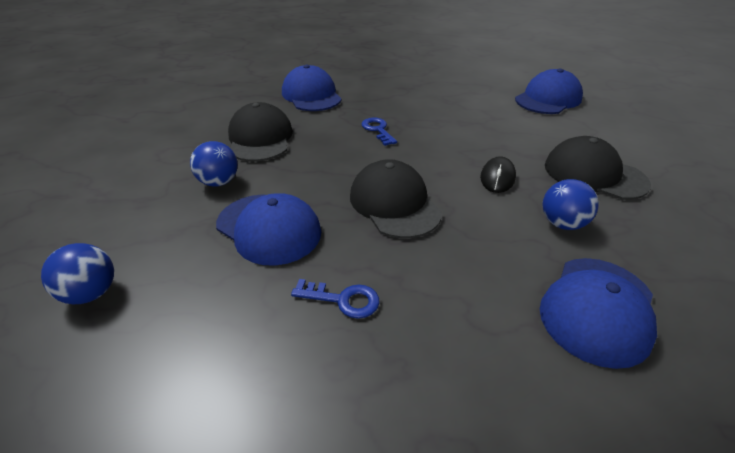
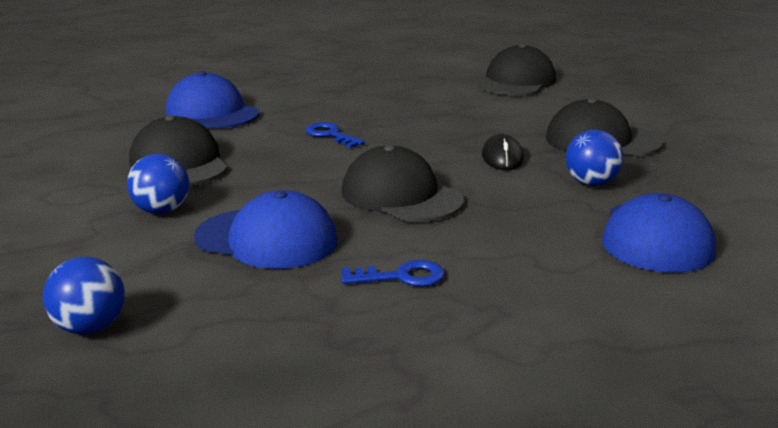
camera: 20 degrees left, 15 degrees down
blue cap [515,69,583,114] -> black cap [478,44,556,95]

